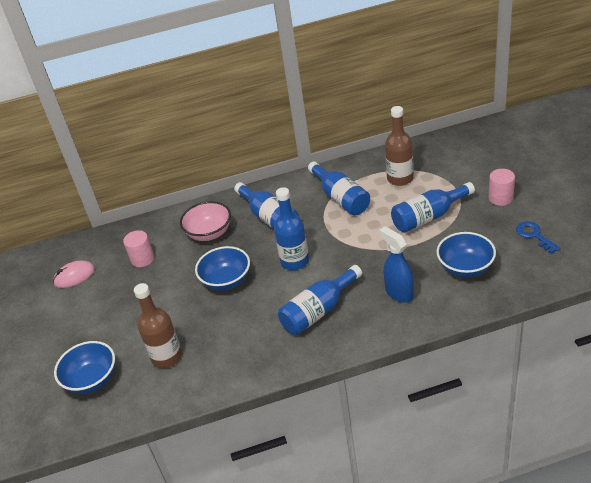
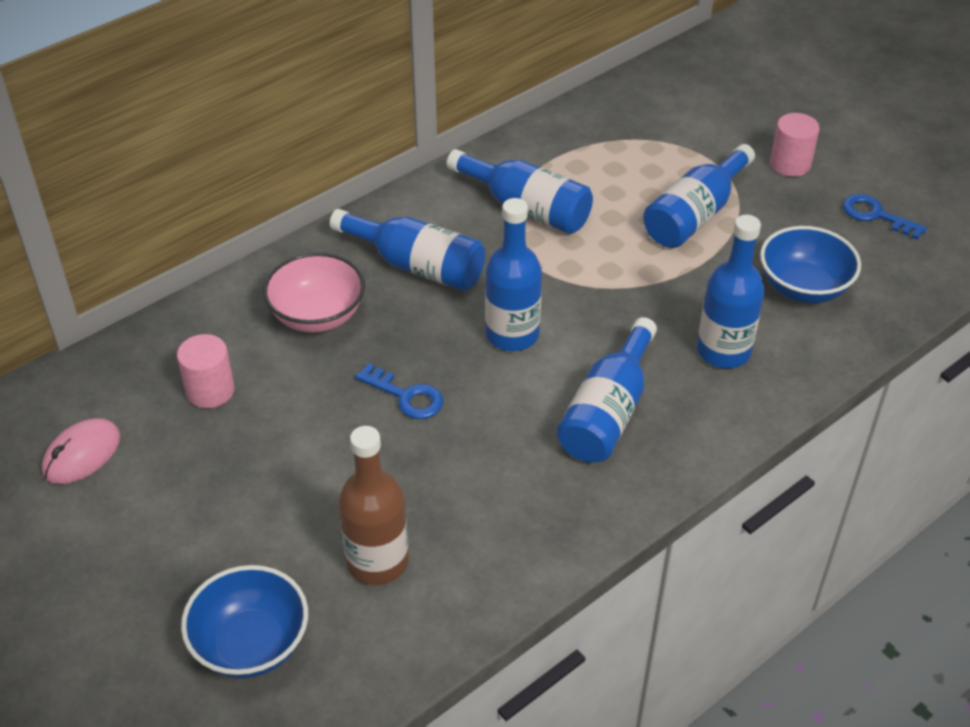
camera: 30 degrees left, 5 degrees up
blue bowl [195,246,250,291] -> blue key [355,363,443,419]
blue spray bottle [379,226,414,303] -> blue bottle [697,215,765,368]
brown bottle [385,106,414,186] -> none

